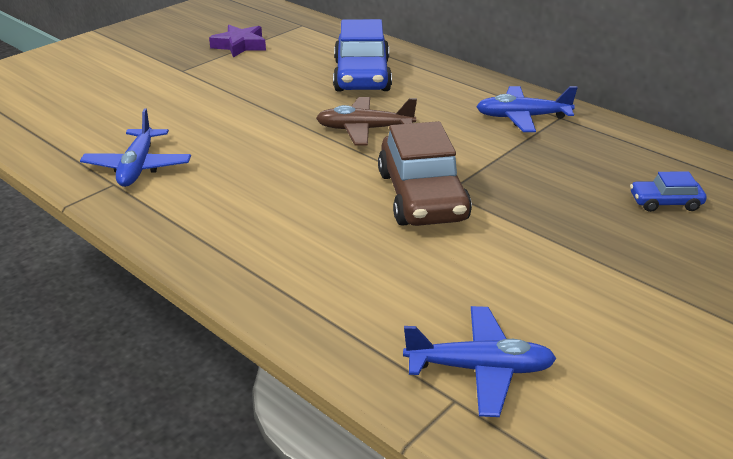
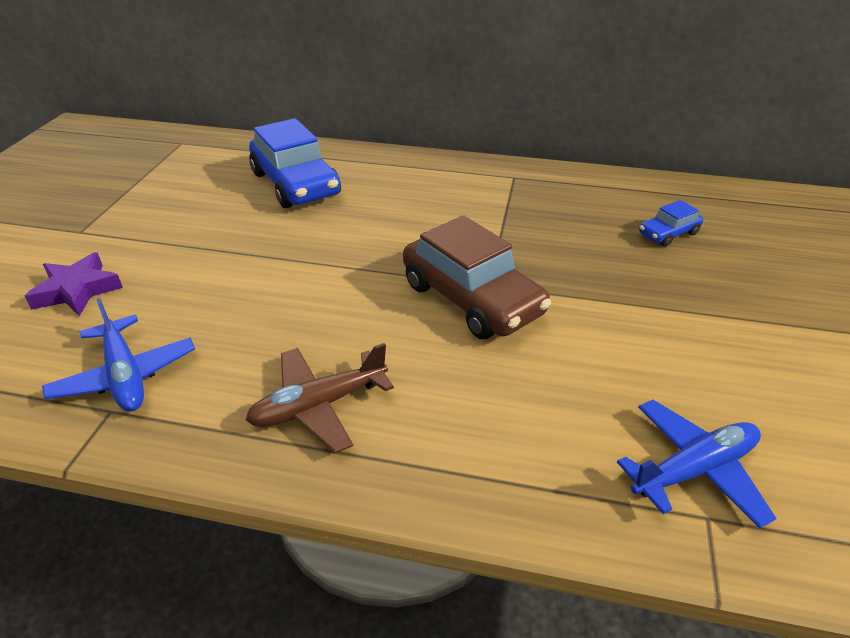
camera: 30 degrees left, 5 degrees up
purple star [209,25,266,58] -> purple star moved to [25,252,123,316]
brown plane [316,97,417,146] -> brown plane moved to [245,343,394,453]
blue plane [476,86,578,132] -> none

